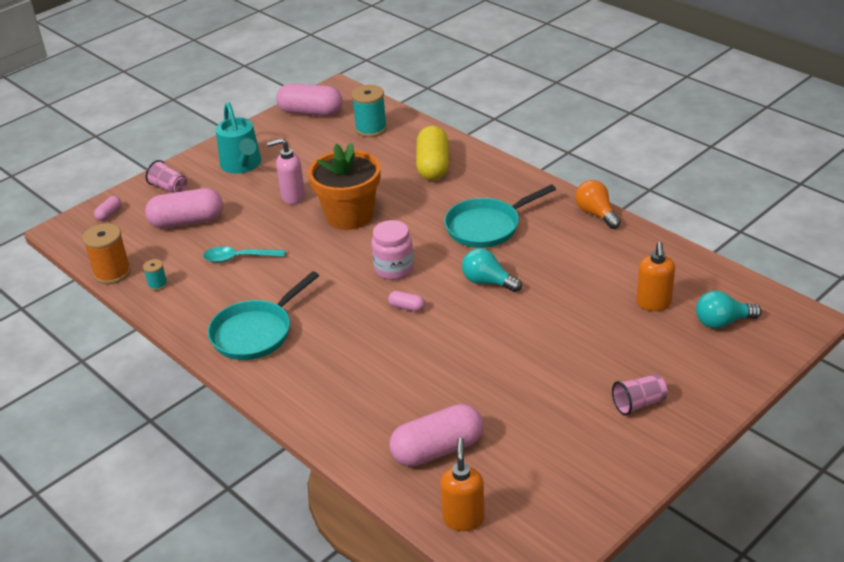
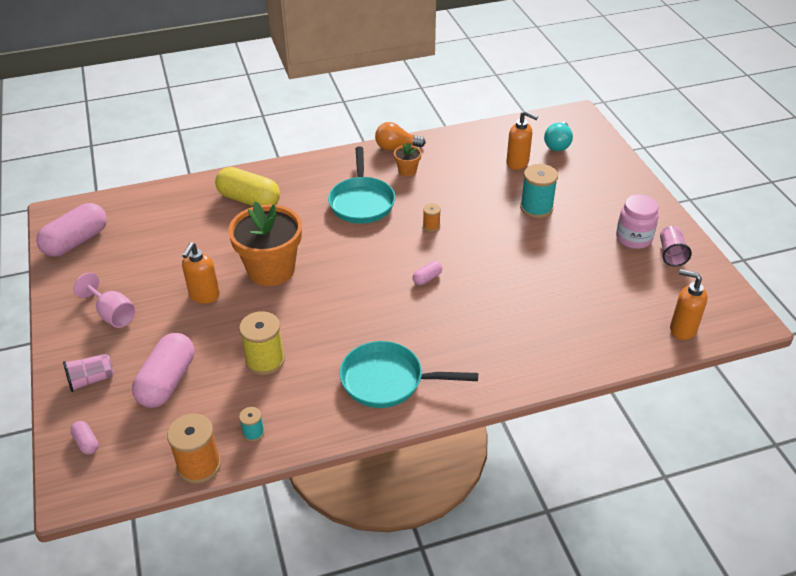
camera: 65 degrees left, 5 degrees up
turquoise spoon [203,246,285,262] -> yellow spool [239,311,285,375]
turquoise pan [208,271,319,360] -> turquoise pan turned 120 degrees clockwise [339,341,478,408]
turquoise watering can [216,102,261,174] -> pink goblet [73,273,136,328]
pink soap dispenser [267,138,305,204] -> orange soap dispenser [182,242,220,304]
turquoise spool [351,85,387,137] -> turquoise spool moved to [520,164,558,218]
pink jar [371,220,414,280] -> pink jar moved to [616,195,659,249]
pink capsule [389,404,483,467] -> none
turquoise light bulb [462,248,522,292] -> orange spool [423,203,441,232]
pink cup [612,374,668,416] -> pink cup moved to [660,226,692,266]
none -> orange flower pot [394,143,421,176]

